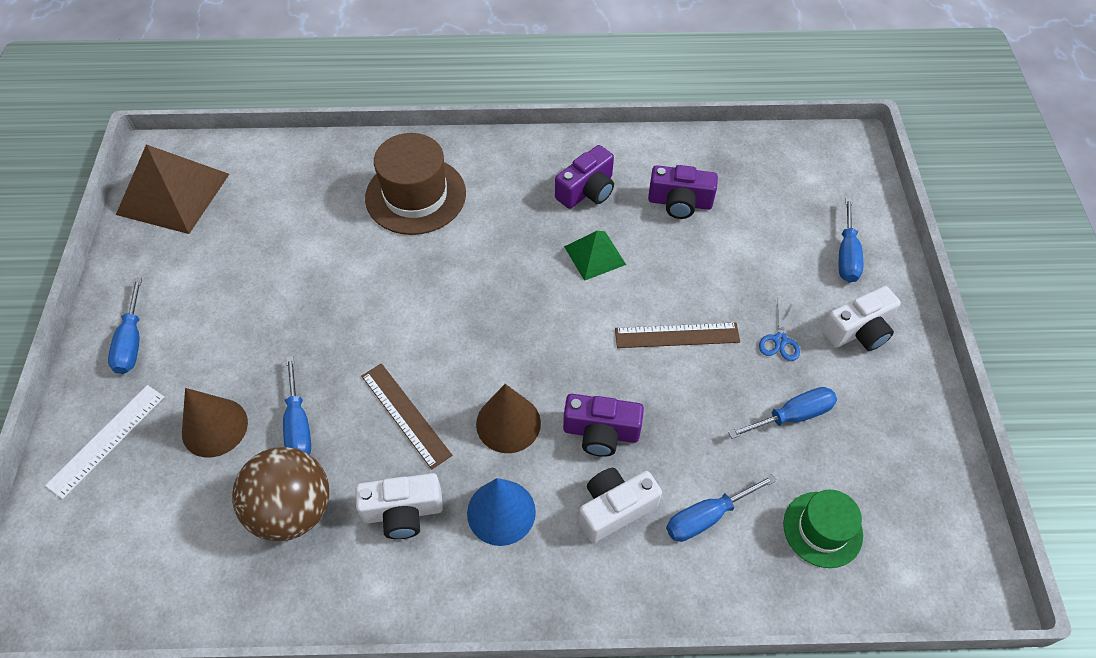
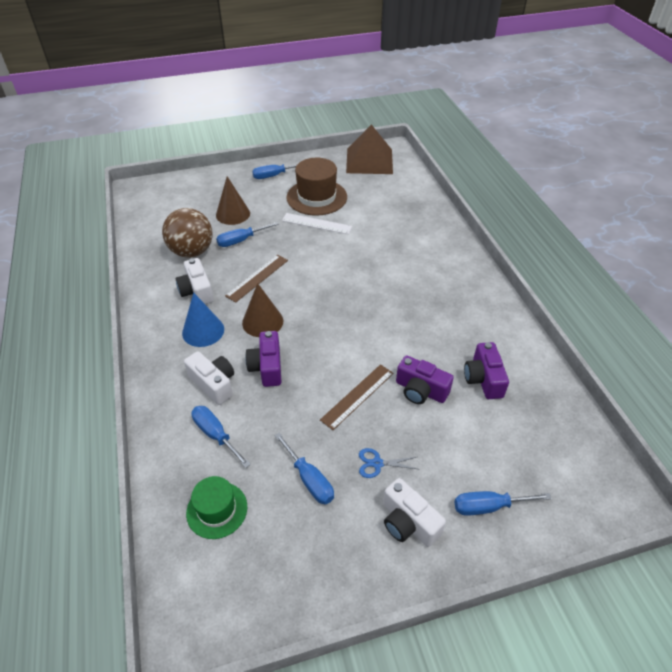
camera: 75 degrees right, 10 degrees down
white ruler [45,385,164,499] -> white ruler moved to [282,213,352,234]
brown hat [365,133,466,235] -> brown hat moved to [286,158,347,216]
purple camera [555,145,614,209] -> purple camera moved to [396,355,454,404]
green pyramid [564,231,626,281] -> none
brown ruler [615,323,740,348] -> brown ruler turned 60 degrees clockwise [320,365,393,430]

